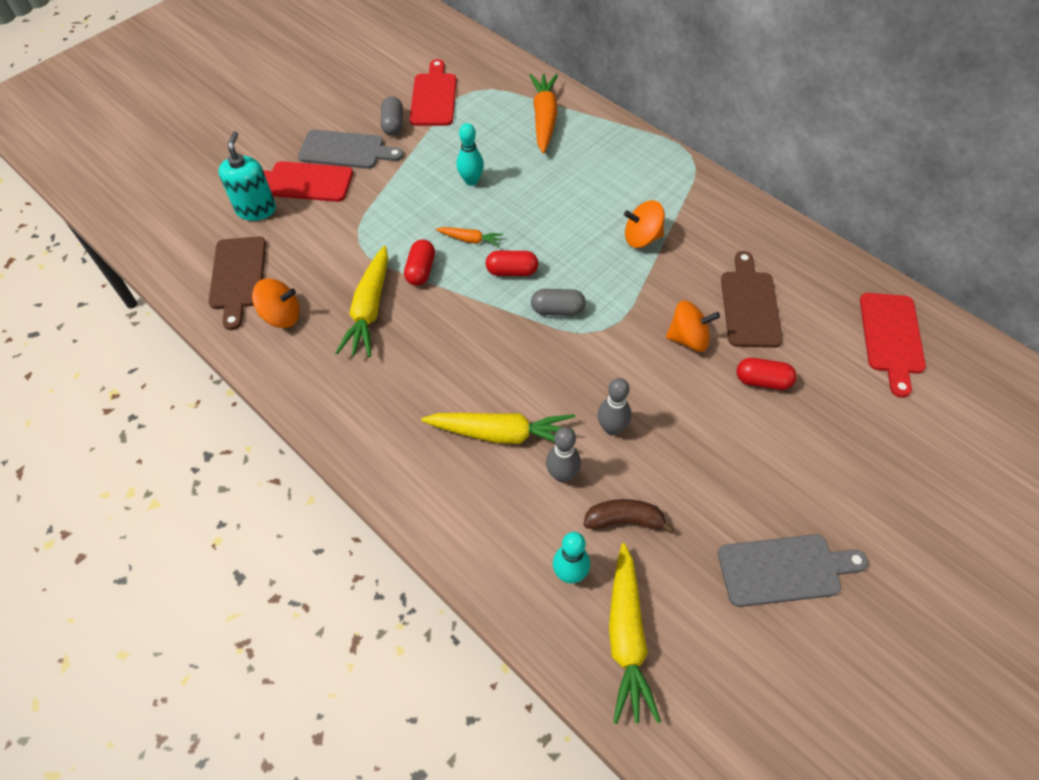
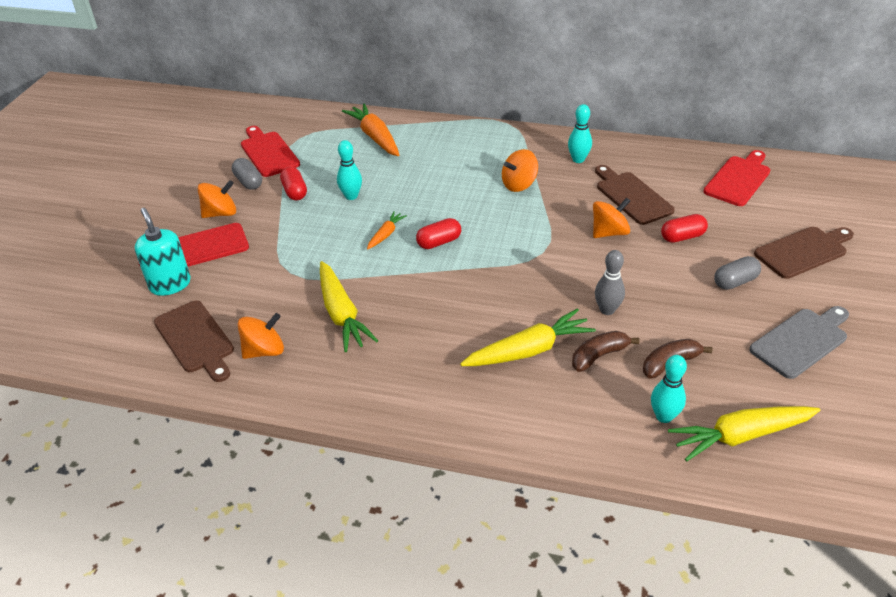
camera: 30 degrees left, 15 degrees down
grey cutting board [298,129,404,169] -> orange spinning top [198,180,236,218]
red capsule [404,240,435,286] -> red capsule moved to [280,167,307,200]
orange carrot [436,227,503,246] -> orange carrot turned 45 degrees counterclockwise [367,212,407,249]
grey capsule [531,289,586,316] -> grey capsule moved to [714,256,761,290]
grey bowling pin [546,427,581,483] -> brown banana [572,331,640,372]
yellow carrot [609,543,661,724] -> yellow carrot turned 105 degrees clockwise [668,406,820,461]
red cutting board [860,293,926,398] -> red cutting board turned 120 degrees counterclockwise [703,150,770,206]
none -> turquoise bowling pin [568,104,592,163]
none -> brown cutting board [754,227,854,279]

